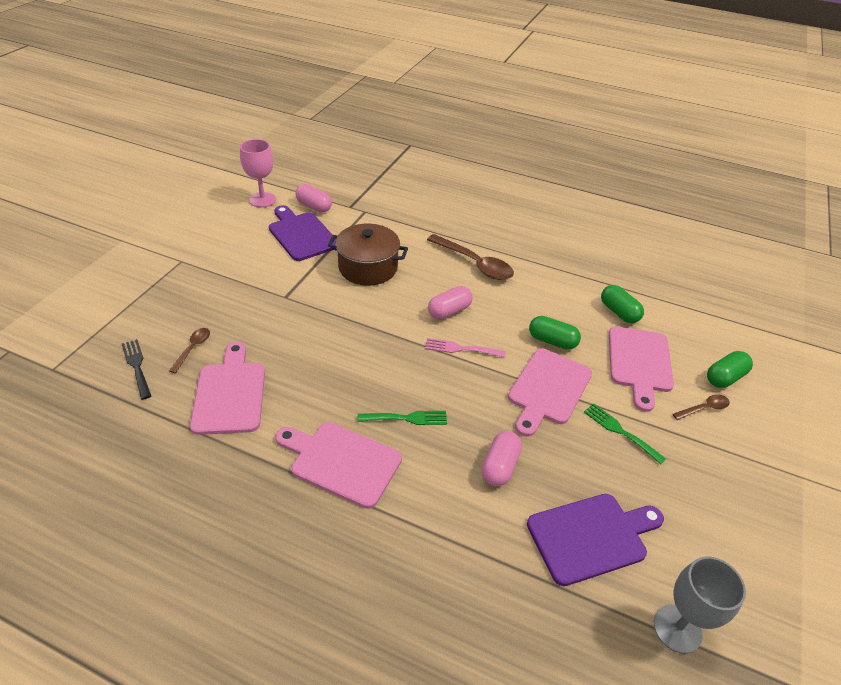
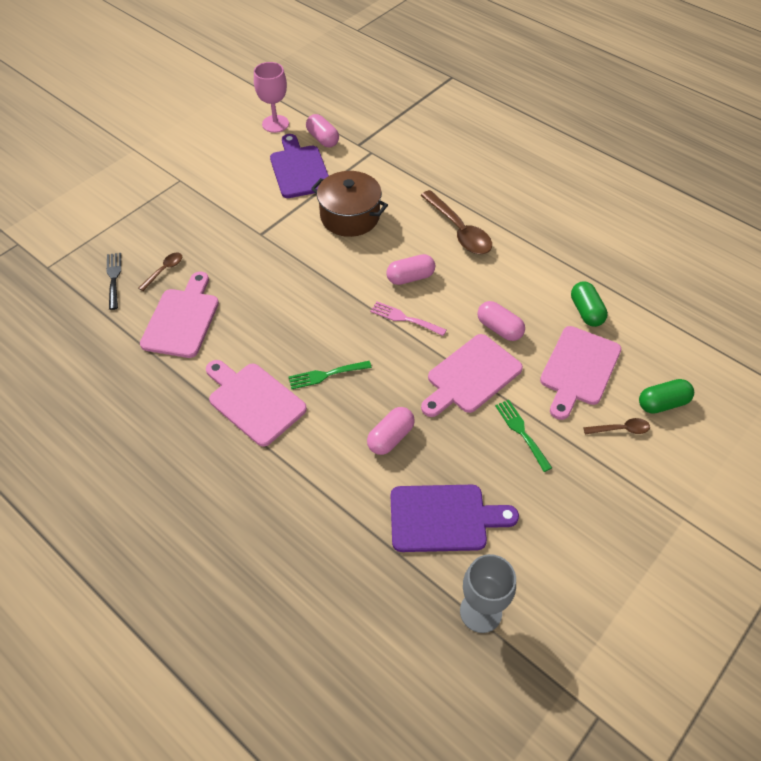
camera: 20 degrees right, 10 degrees up
green fork [358,411,447,425] -> green fork turned 150 degrees clockwise [288,361,372,389]
green capsule [529,316,581,350] -> pink capsule [477,301,525,341]

